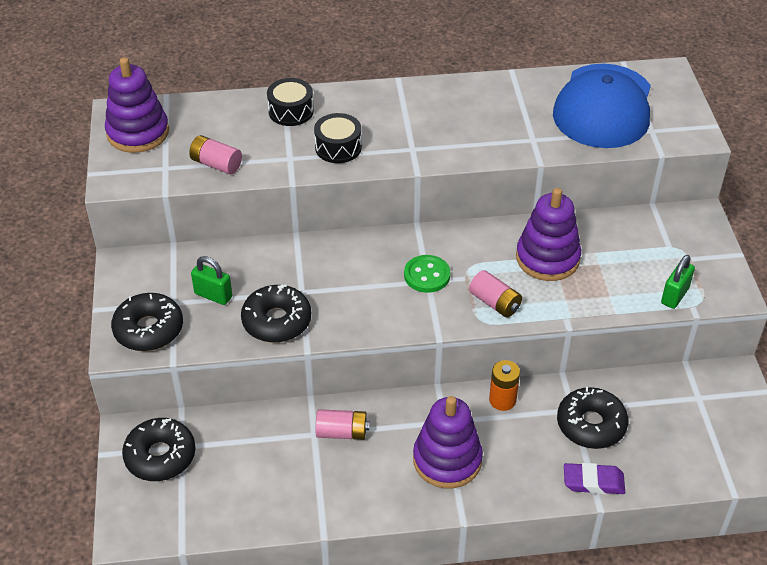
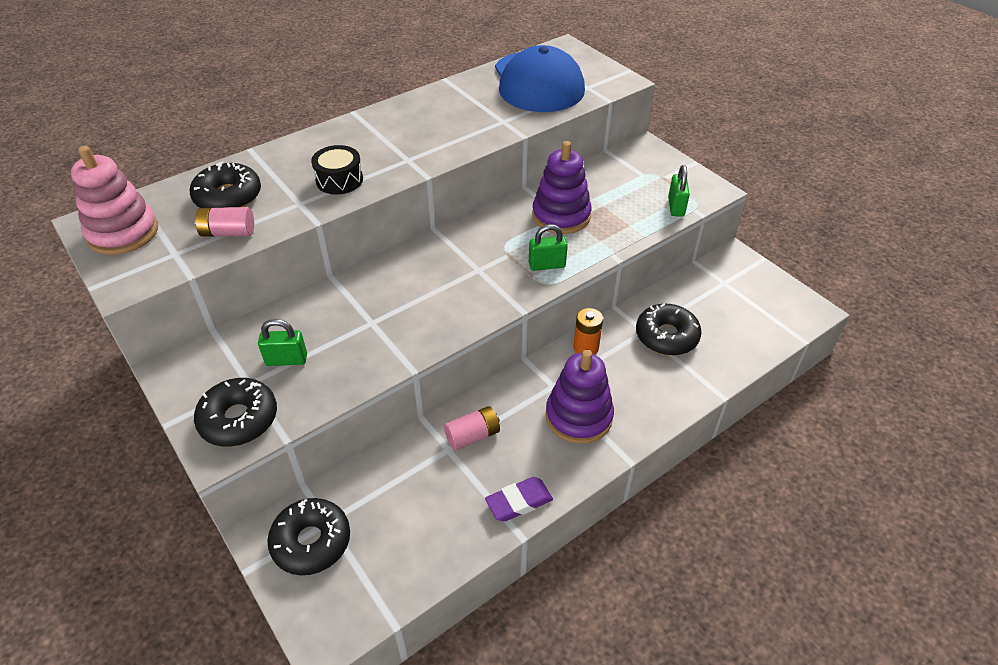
camera: 30 degrees left, 0 degrees up
purple stacking toy [105,57,169,153] -> pink stacking toy [71,146,158,255]
black donut [241,284,311,343] -> black donut moved to [190,161,261,208]
black drum [267,78,314,126] -> none
green button [404,255,450,293] -> none
pink battery [469,270,522,318] -> green padlock [529,224,568,271]
purple eraser [564,463,625,494] -> purple eraser moved to [485,477,553,522]

